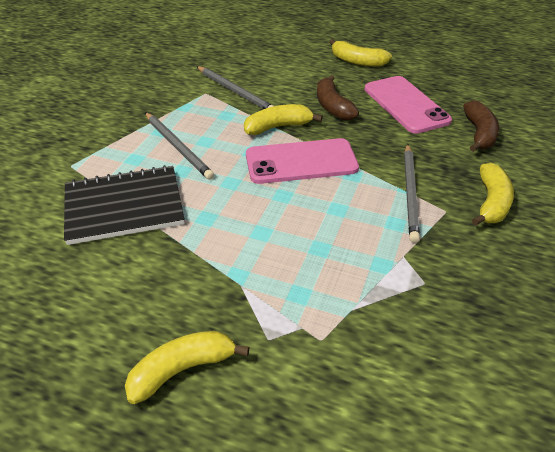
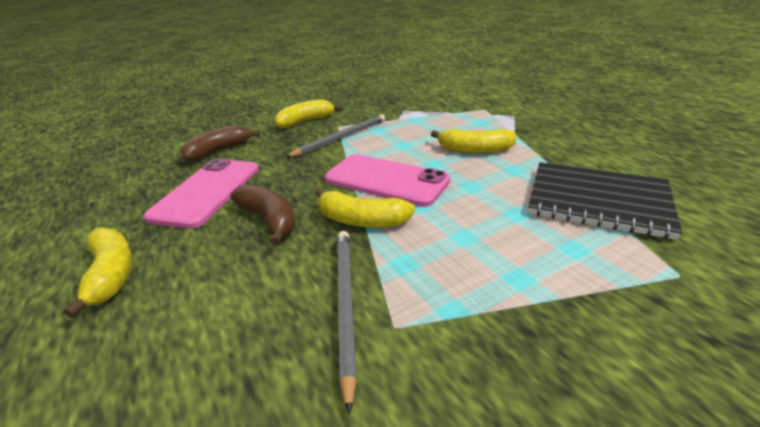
camera: 140 degrees left, 10 degrees down
yellow banana [125,331,250,404] -> yellow banana moved to [431,129,517,154]
grey pencil [145,112,214,180] -> none
brown banana [317,75,359,120] -> brown banana turned 60 degrees counterclockwise [230,184,296,245]

